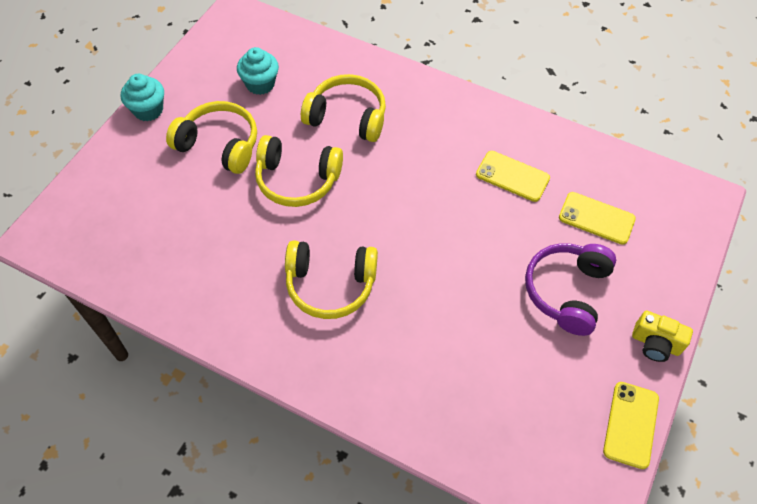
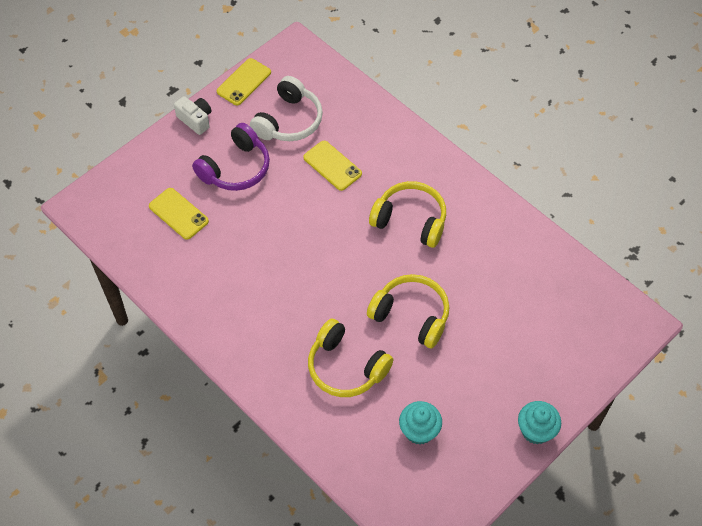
camera: 160 degrees left, 0 degrees up
yellow headphones [166,101,257,174] -> none
yellow phone [476,151,550,202] -> yellow phone moved to [303,141,362,191]
yellow camera [632,311,693,362] -> white camera [174,96,211,135]
none -> white headphones [250,76,323,141]

